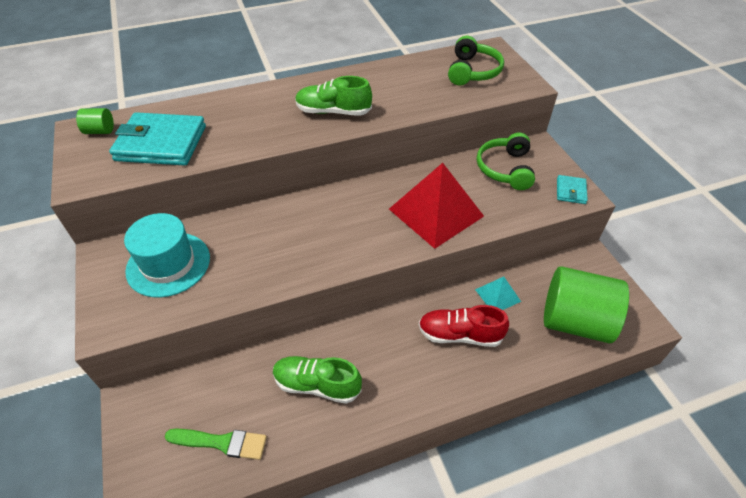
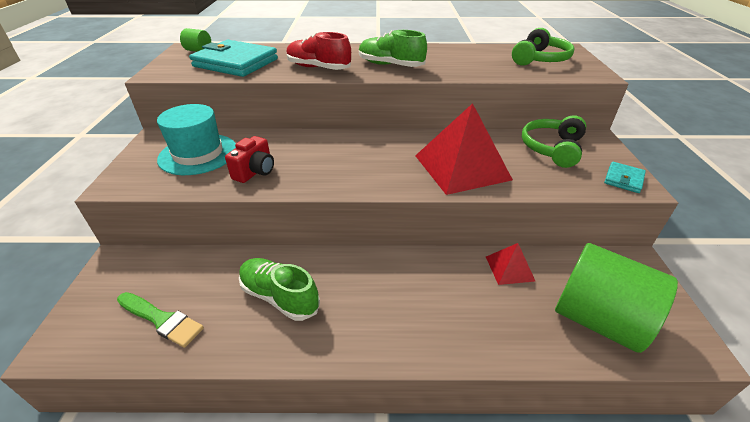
camera: 20 degrees right, 10 degrees down
red shoe [418,305,509,347] -> red shoe moved to [286,32,351,70]
turquoise pyramid [475,277,521,310] -> red pyramid [486,243,535,285]
none -> red camera [225,136,274,183]

